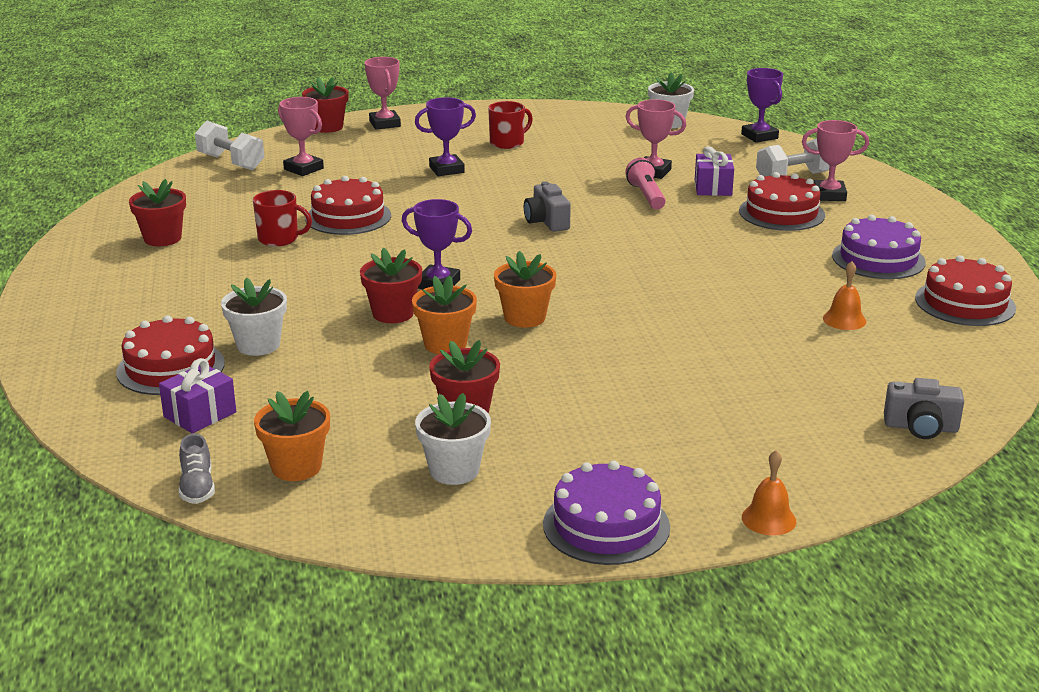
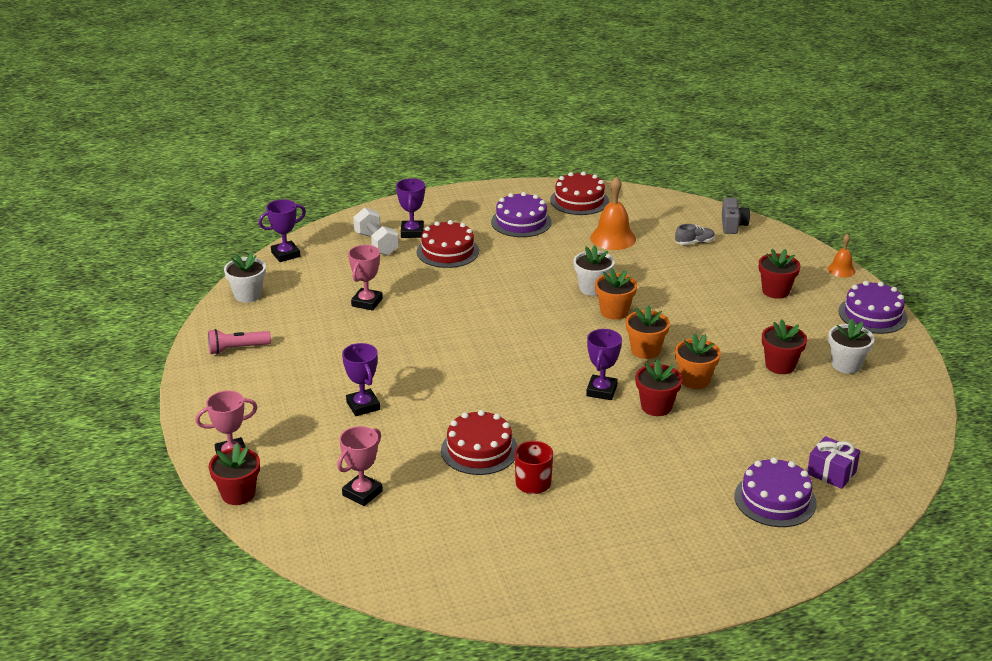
camera: 95 degrees left, 5 degrees up
red cake [116,315,225,395] -> purple cake [734,457,817,527]
red flower pot [129,179,186,246] -> red flower pot moved to [759,249,801,299]
grey shoe [179,434,215,504] -> grey shoe moved to [675,224,715,245]
white dumbbell [195,120,264,170] -> none
white flower pot [221,278,287,356] -> white flower pot moved to [573,245,615,296]
orange flower pot [254,391,330,481] -> orange flower pot moved to [595,268,637,320]
red mug [488,101,533,149] -> none
grey camera [524,181,571,232] -> none
pink flashlight [625,158,666,209] -> pink flashlight moved to [208,329,271,355]
purple gift [695,146,734,196] -> none
pink trophy [802,120,869,201] -> purple trophy [396,178,425,238]
orange bell [823,261,866,330] -> orange bell [590,177,636,250], size x1.72

